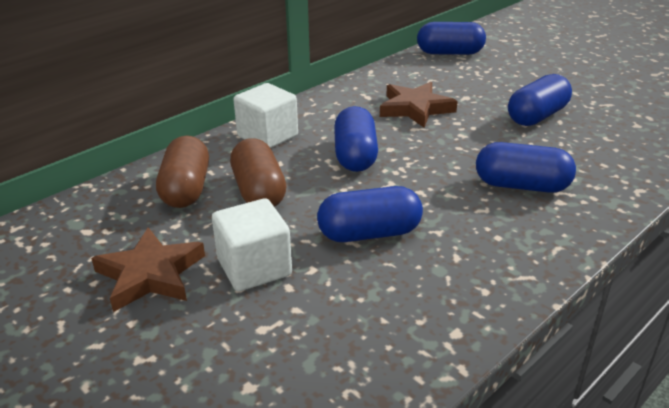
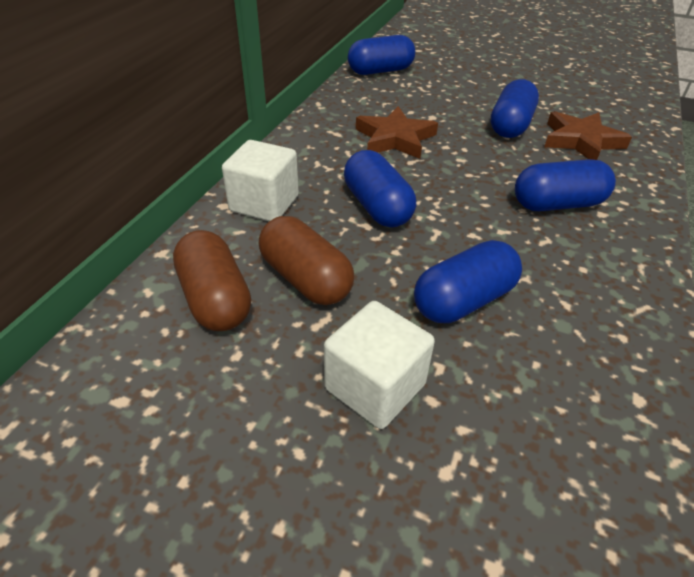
camera: 25 degrees left, 10 degrees up
brown star [91,227,205,312] -> brown star moved to [544,111,632,160]

